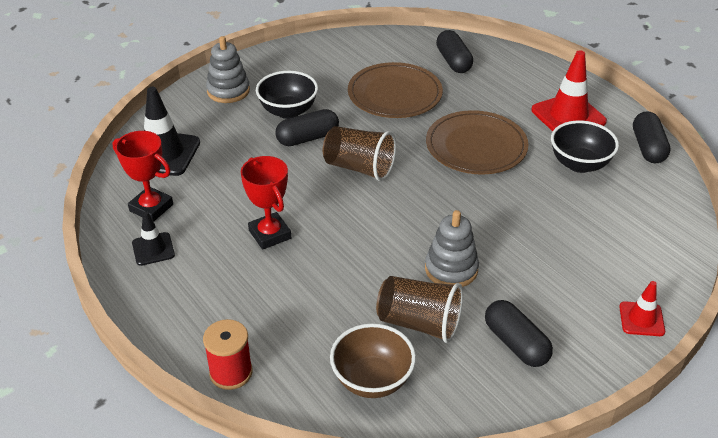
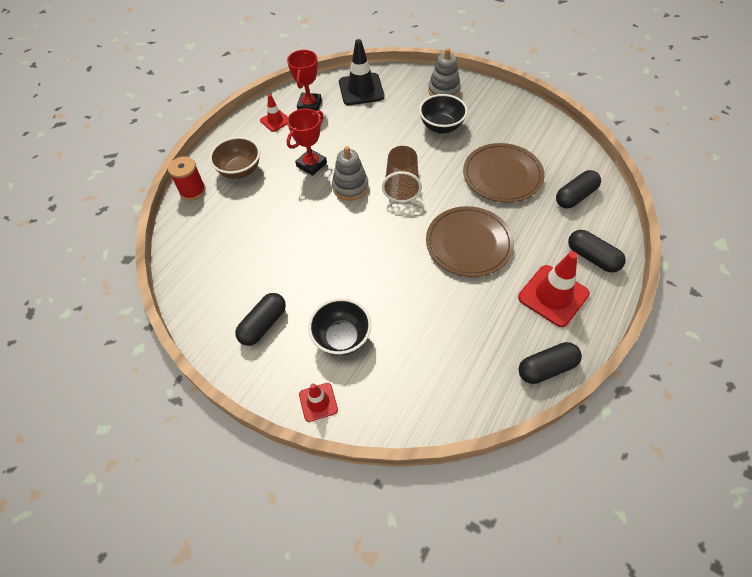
camera: 70 degrees right, 15 degrees up
black traffic cone [132,211,175,266] -> red traffic cone [260,94,288,132]
black capsule [275,109,339,146] -> black capsule moved to [568,230,626,273]
brown bowl [330,323,416,398] -> brown bowl moved to [209,137,260,179]
brown cup [376,276,463,343] -> none
grey stacking toy [425,210,479,287] -> grey stacking toy moved to [332,146,369,201]
black bowl [551,121,619,173] -> black bowl moved to [308,298,371,356]

